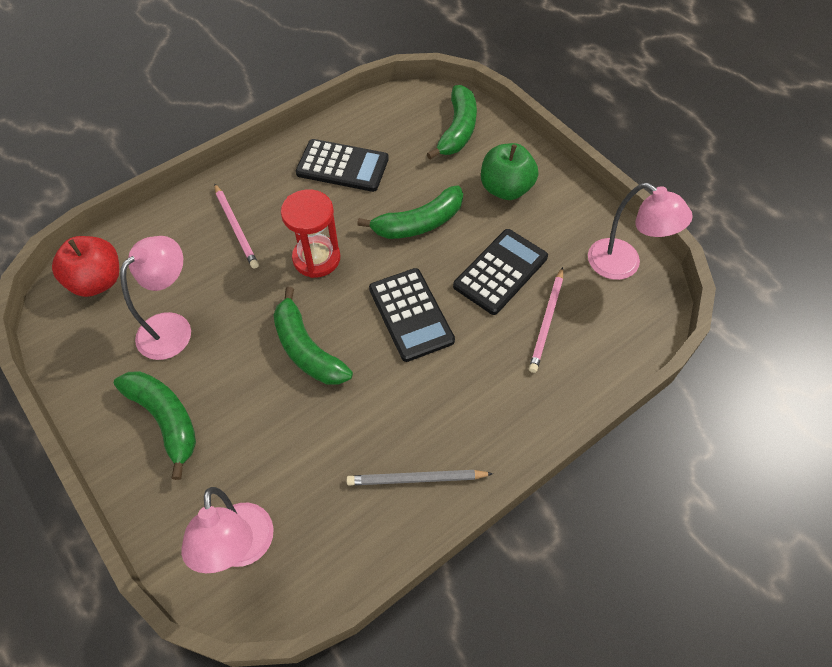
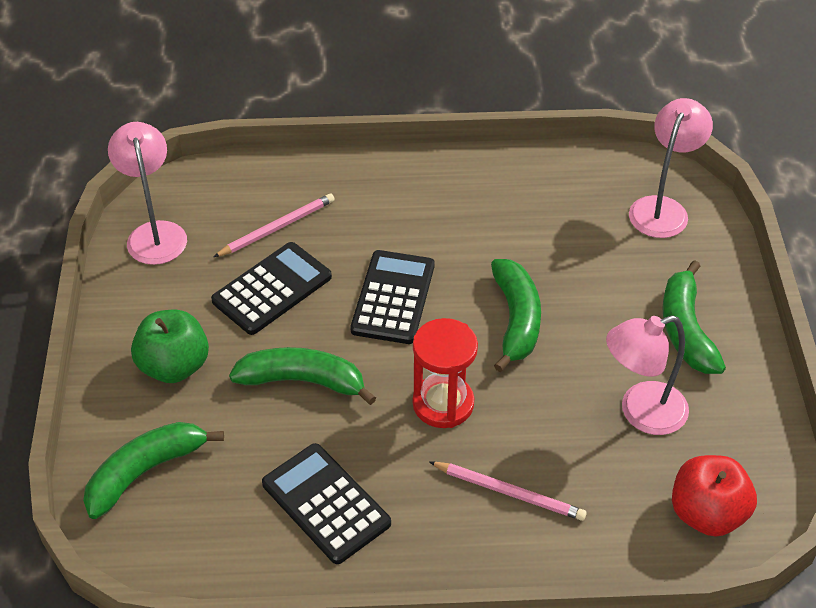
camera: 145 degrees left, 10 degrees down
pink pencil [214,183,259,269] -> pink pencil turned 105 degrees clockwise [430,462,587,521]
grey pencil [346,470,493,485] -> none
black calculator [453,229,548,315] -> black calculator turned 150 degrees clockwise [211,242,332,335]

